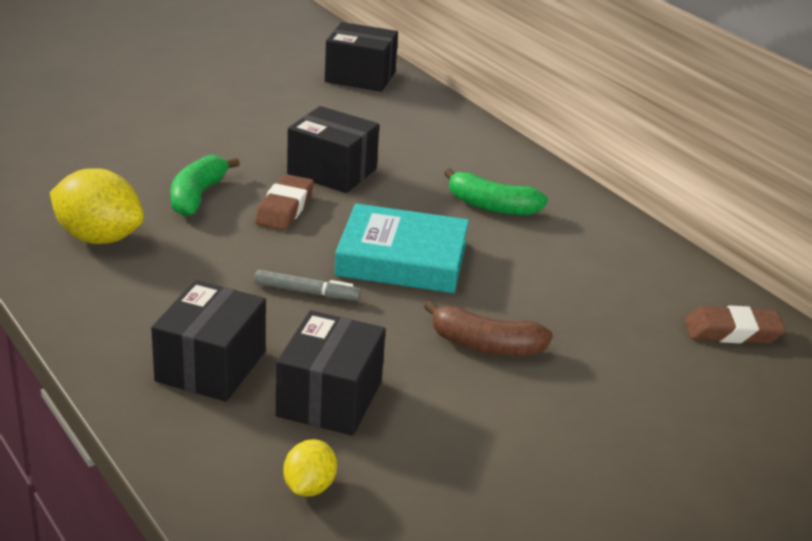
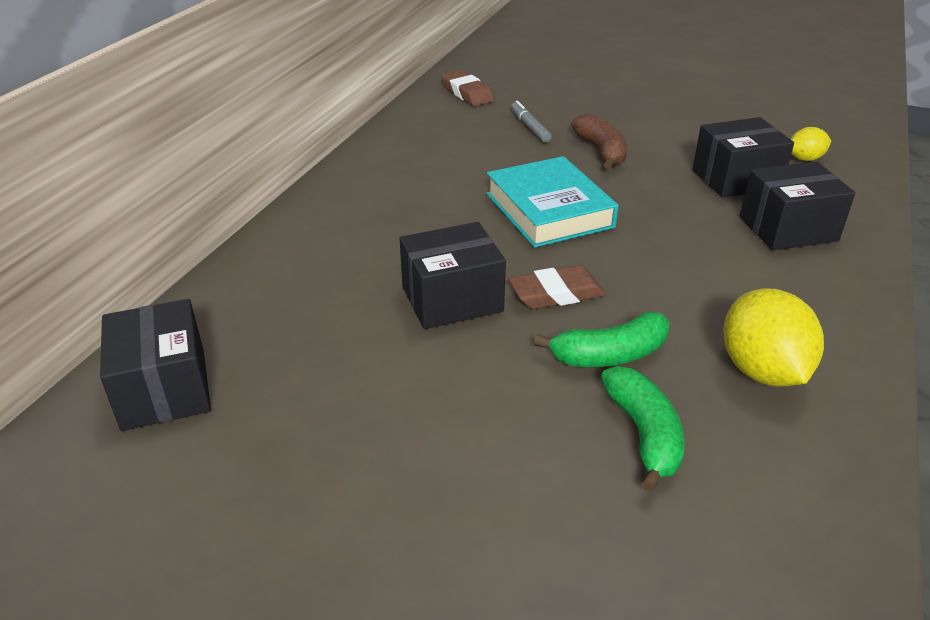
camera: 120 degrees left, 5 degrees up
grey marker [254,270,361,301] -> grey marker moved to [511,101,552,143]
black box [287,106,379,193] -> black box turned 75 degrees clockwise [400,222,506,329]
green banana [444,168,548,216] -> green banana moved to [601,366,685,492]

